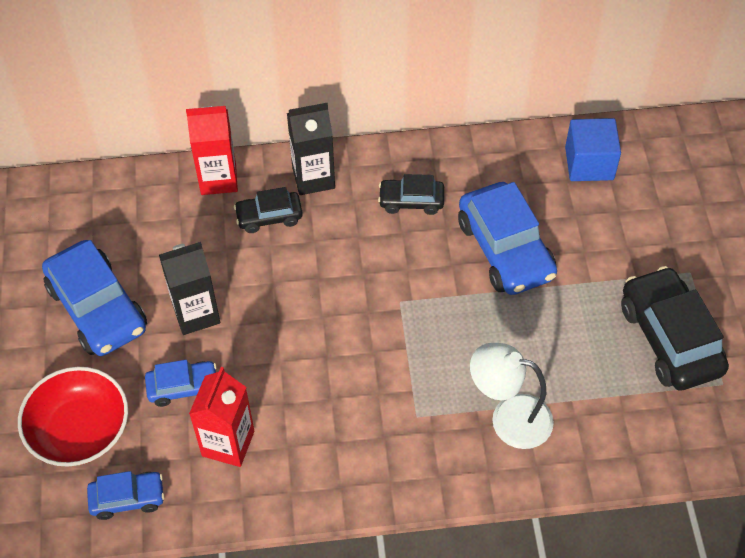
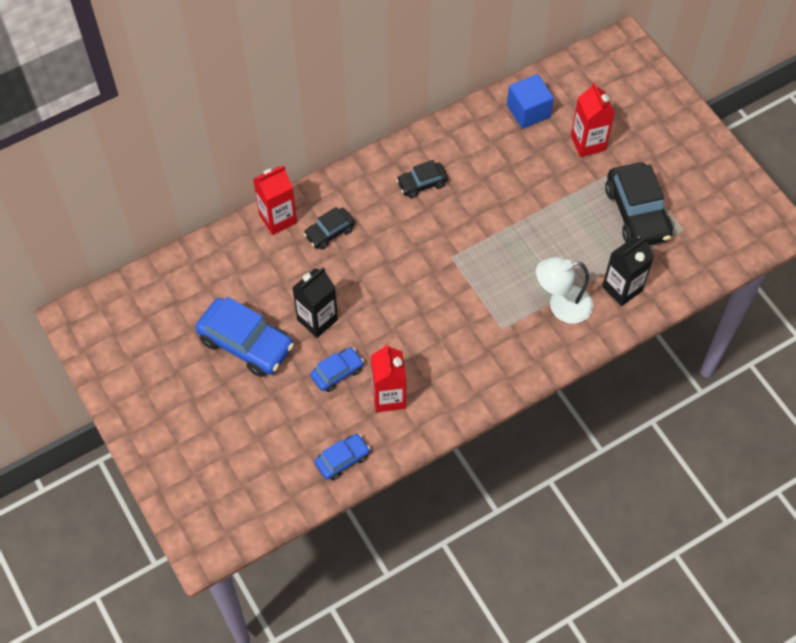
camera: 25 degrees left, 5 degrees up
red bowl [18,367,128,467] -> none
black carton [287,103,335,195] -> black carton moved to [602,236,654,306]
blue car [458,182,557,295] -> none
black car [621,266,729,391] -> black car turned 150 degrees counterclockwise [605,162,673,245]
none -> red carton [571,82,615,157]

